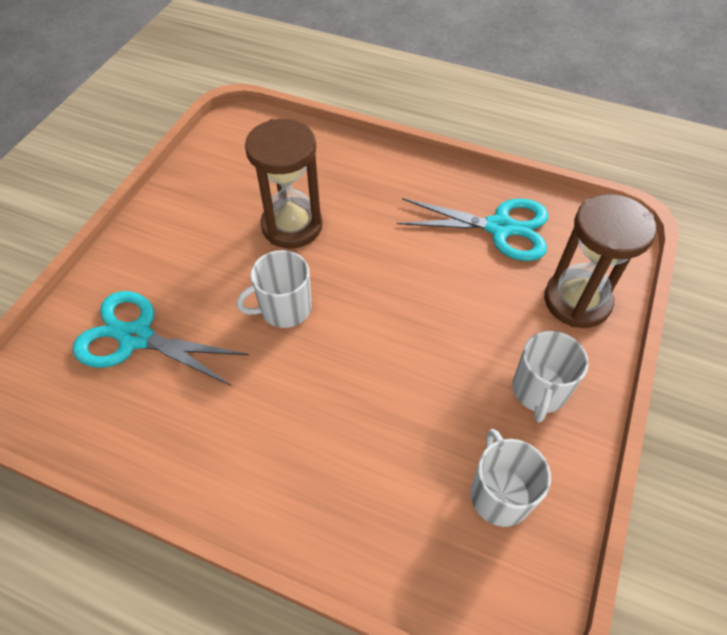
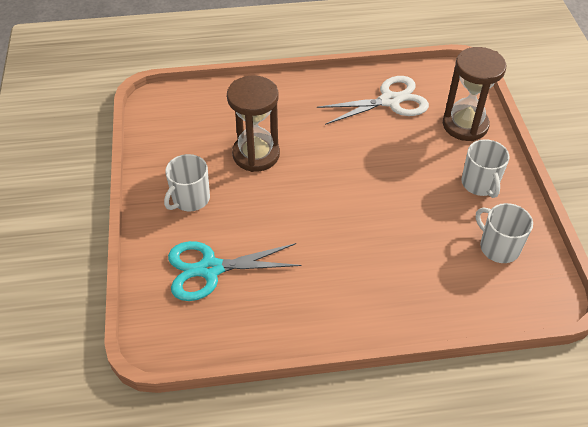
camera: 30 degrees left, 5 degrees down
white mug [237,250,311,328] -> white mug moved to [164,154,210,212]
turquoise scissors [397,198,548,261] -> white scissors [317,76,429,125]

